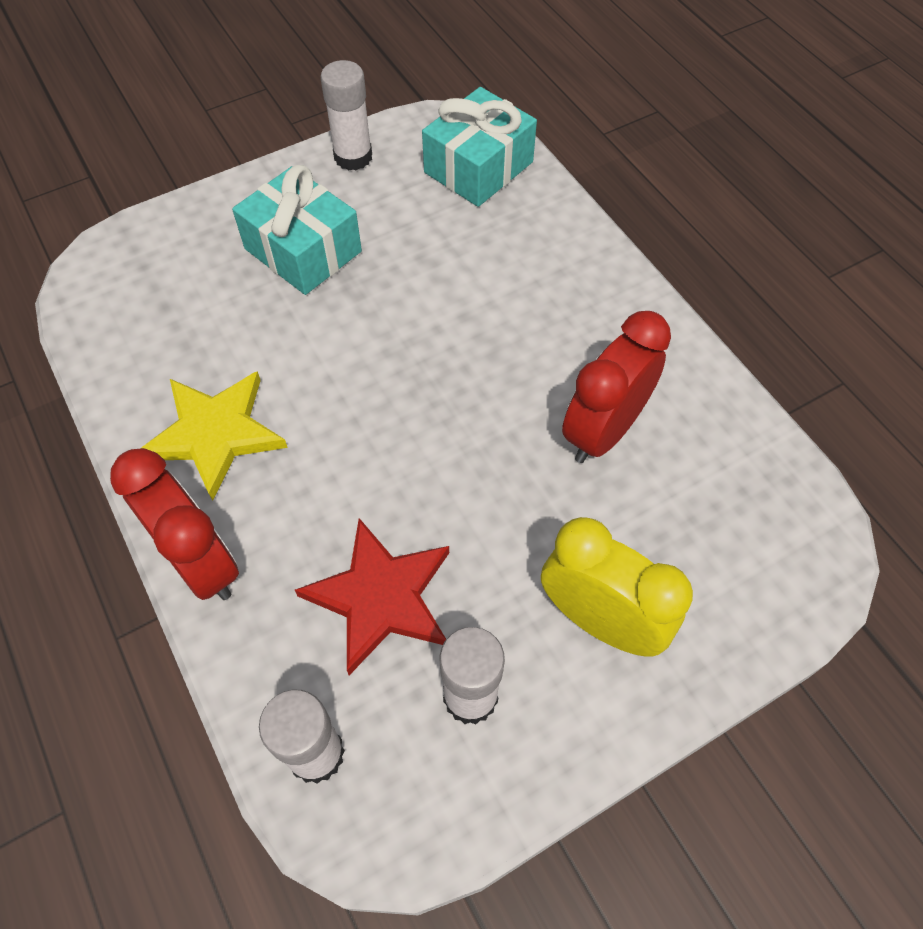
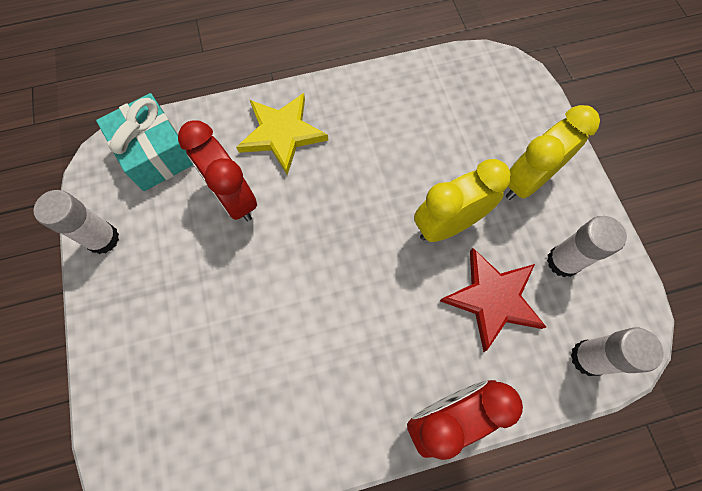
camera: 75 degrees left, 10 degrees up
yellow star [141,371,288,501] -> yellow star moved to [236,93,328,175]
turquoise gift [232,165,362,295] -> none
red clock [562,311,671,463] -> red clock moved to [178,121,257,221]
none -> yellow clock [414,159,511,242]

